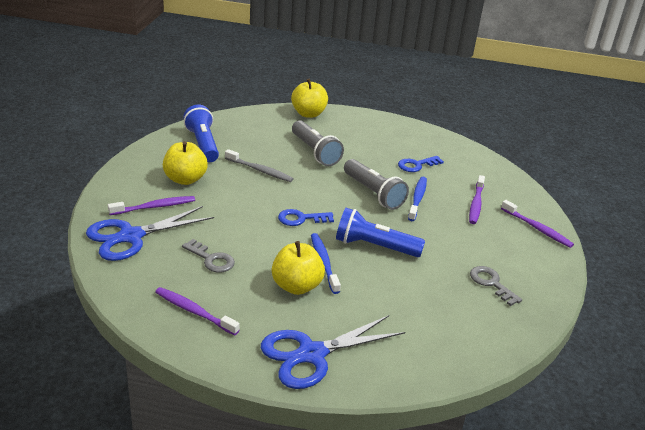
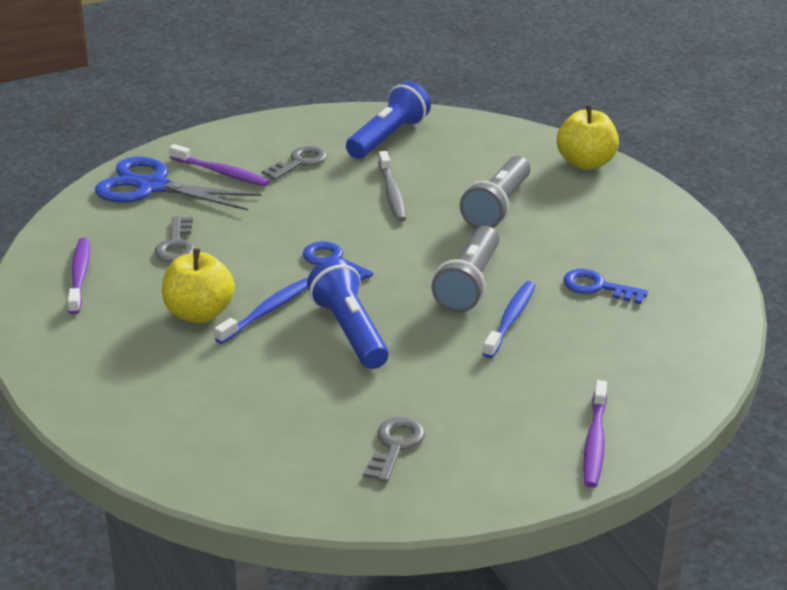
camera: 55 degrees right, 0 degrees up
yellow apple [163,141,208,185] -> grey key [262,146,327,180]
blue scissors [261,315,405,389] -> none
blue toothbrush [408,177,427,221] -> blue toothbrush turned 45 degrees counterclockwise [483,281,535,358]
purple toothbrush [469,175,485,224] -> none

